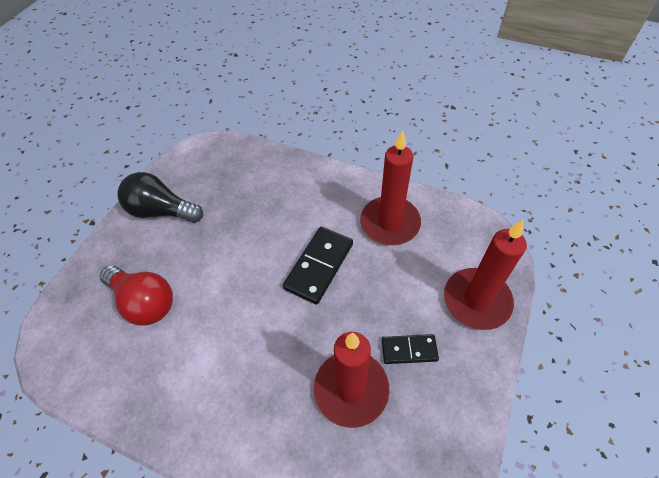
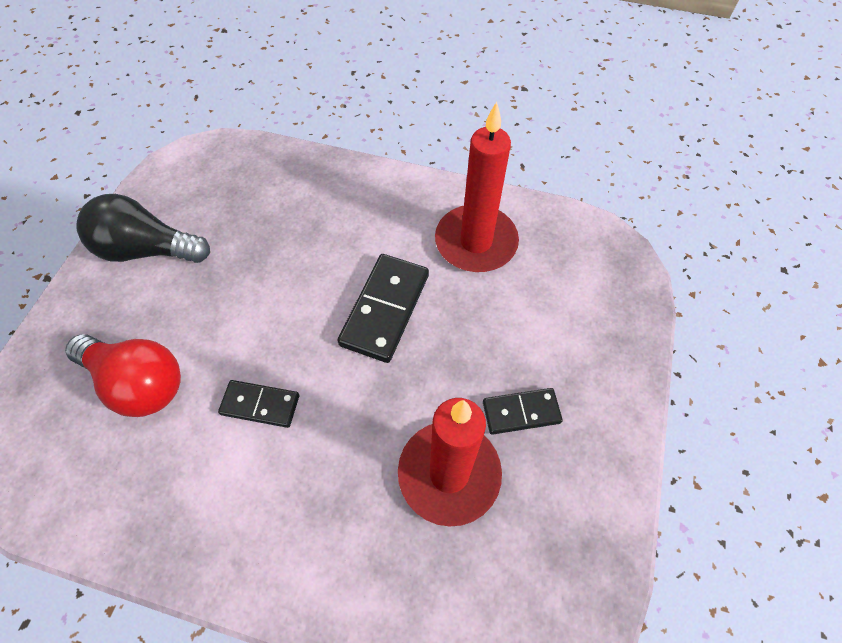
camera: 10 degrees left, 5 degrees up
red candle [444,219,527,330] -> none
none -> black domino [218,380,299,428]

